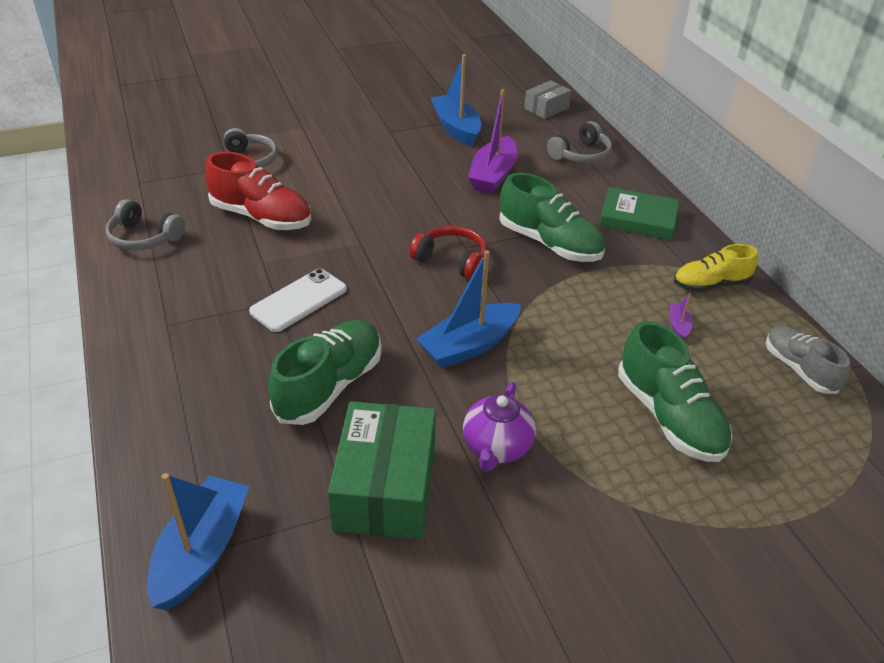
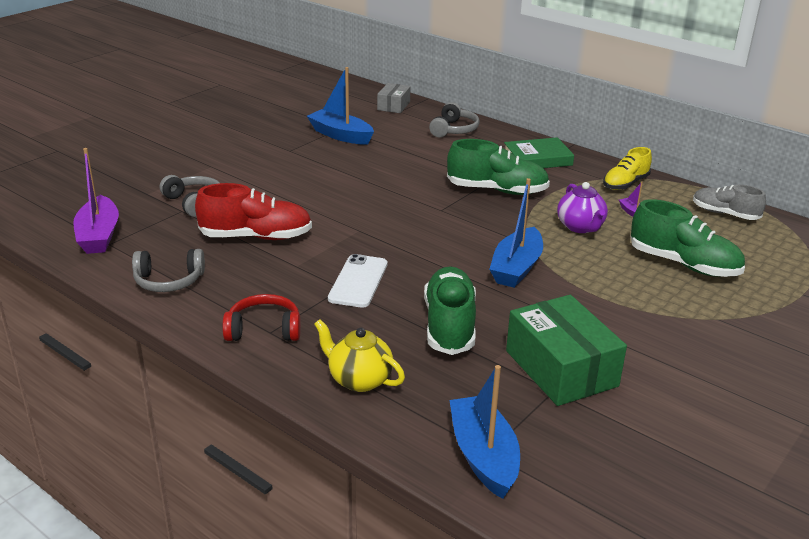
camera: 30 degrees left, 10 degrees down
red headphones [410,226,487,279] -> red headphones moved to [222,294,301,341]
purple teapot [463,382,536,472] -> purple teapot moved to [557,182,608,233]
purple boat [468,89,518,194] -> purple boat moved to [73,148,119,254]
none -> yellow teapot [314,319,405,392]

